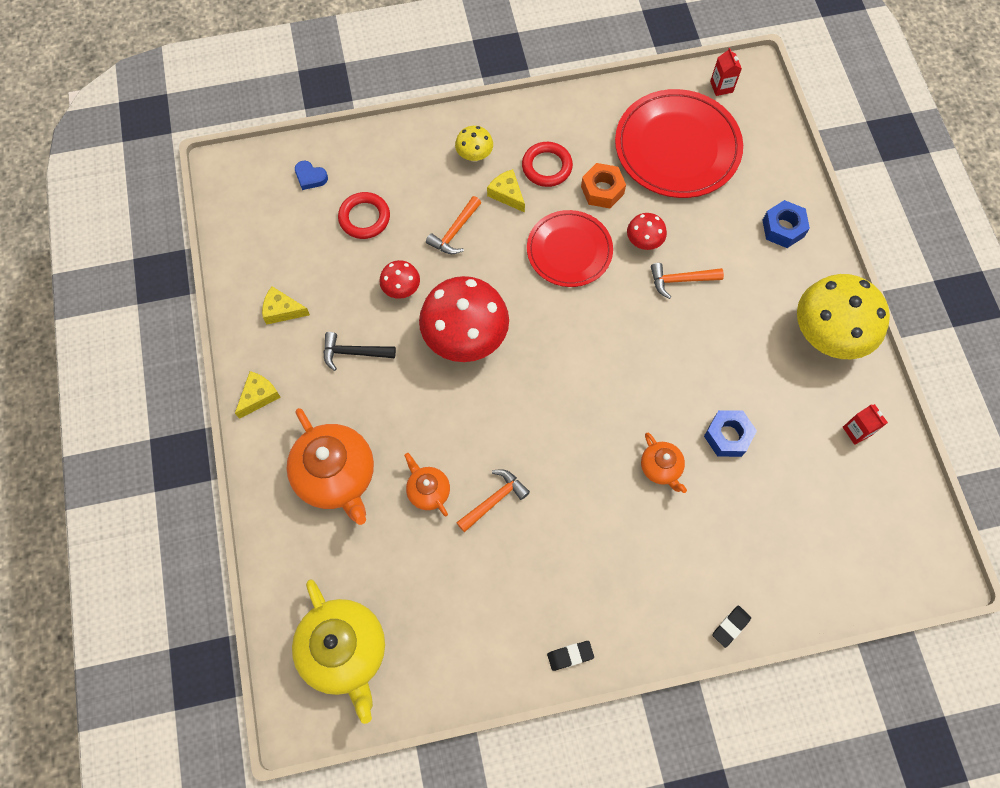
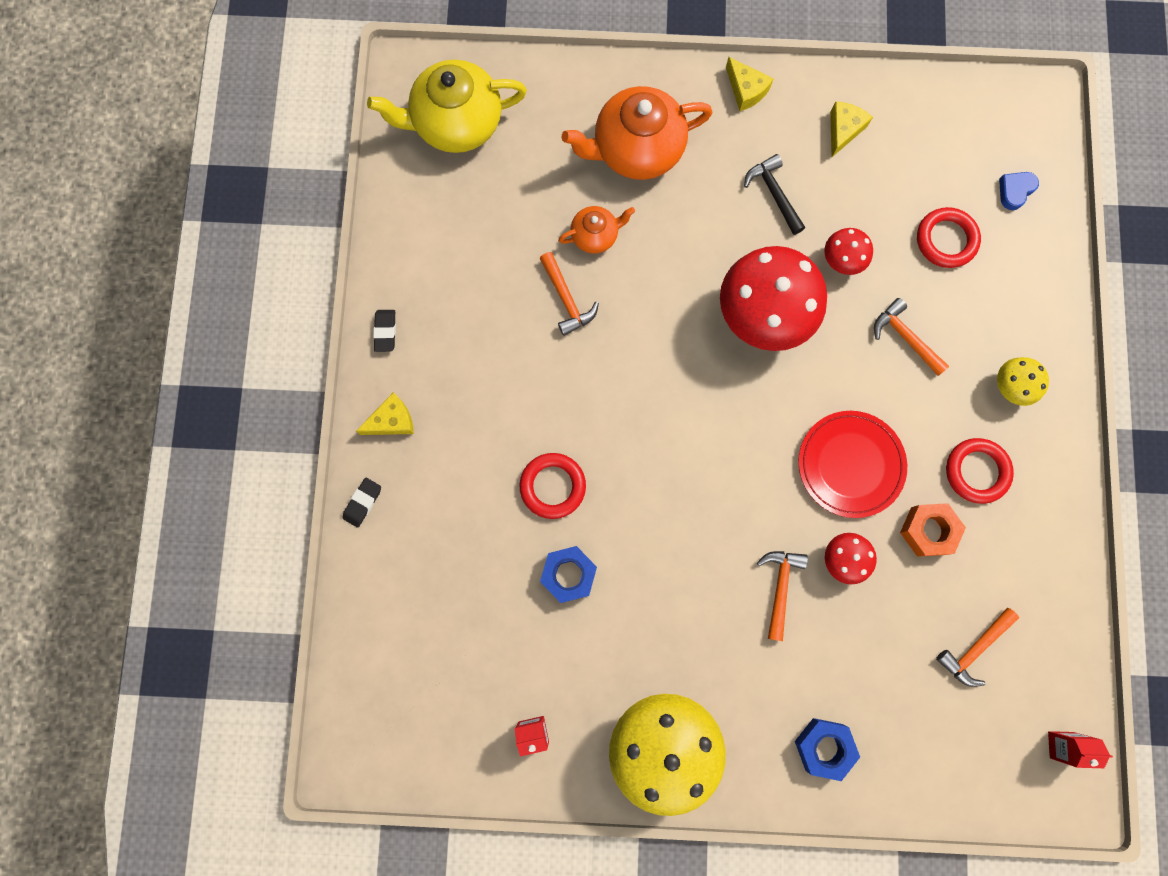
camera: 105 degrees right, 10 degrees up
black hammer [323,332,396,371] -> black hammer turned 45 degrees counterclockwise [744,154,805,235]
yellow cheese [487,169,525,213] -> yellow cheese moved to [356,392,414,435]
red plate [615,89,743,198] -> orange hammer [936,608,1019,687]
orange teapot [641,433,687,493] -> red ring [520,453,586,519]
black eraser [712,606,751,648] -> black eraser turned 60 degrees clockwise [342,478,381,528]

